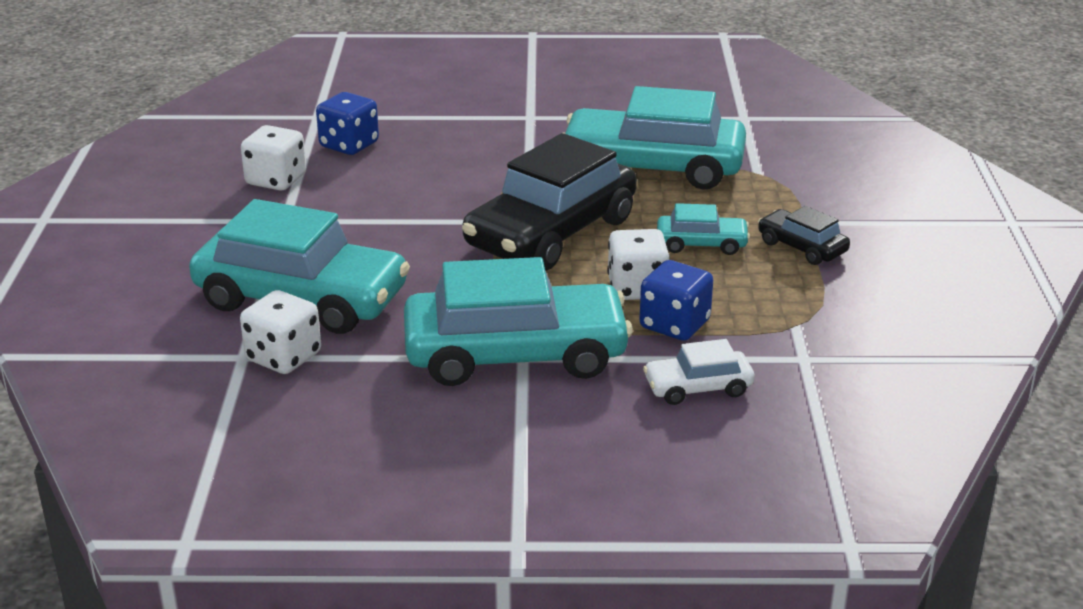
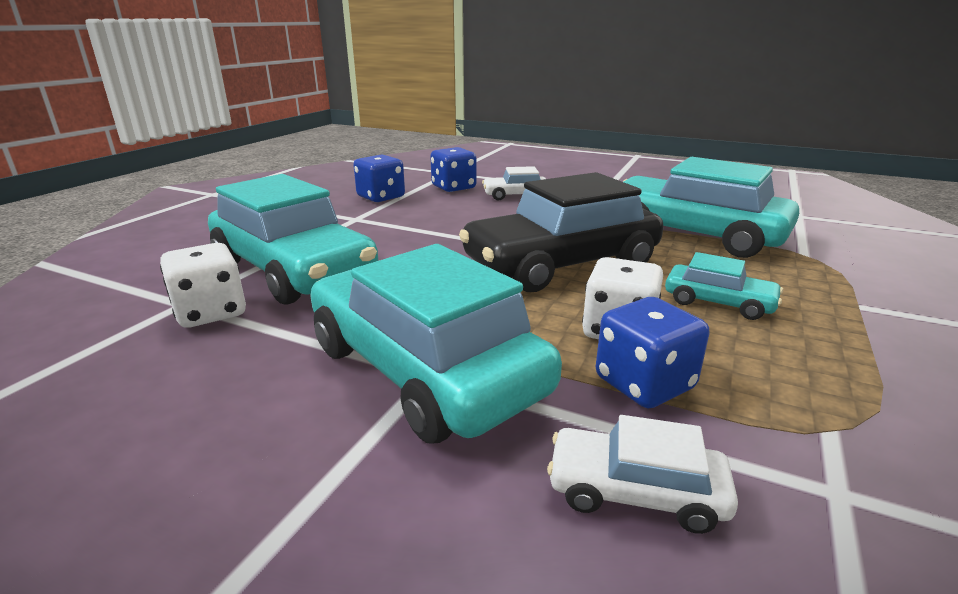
camera: 25 degrees right, 5 degrees down
white dice [241,125,306,190] -> blue dice [353,154,405,202]
turquoise car [404,257,633,386] -> turquoise car turned 150 degrees counterclockwise [310,244,562,443]
black car [758,206,850,265] -> none
none -> white car [482,166,546,201]

